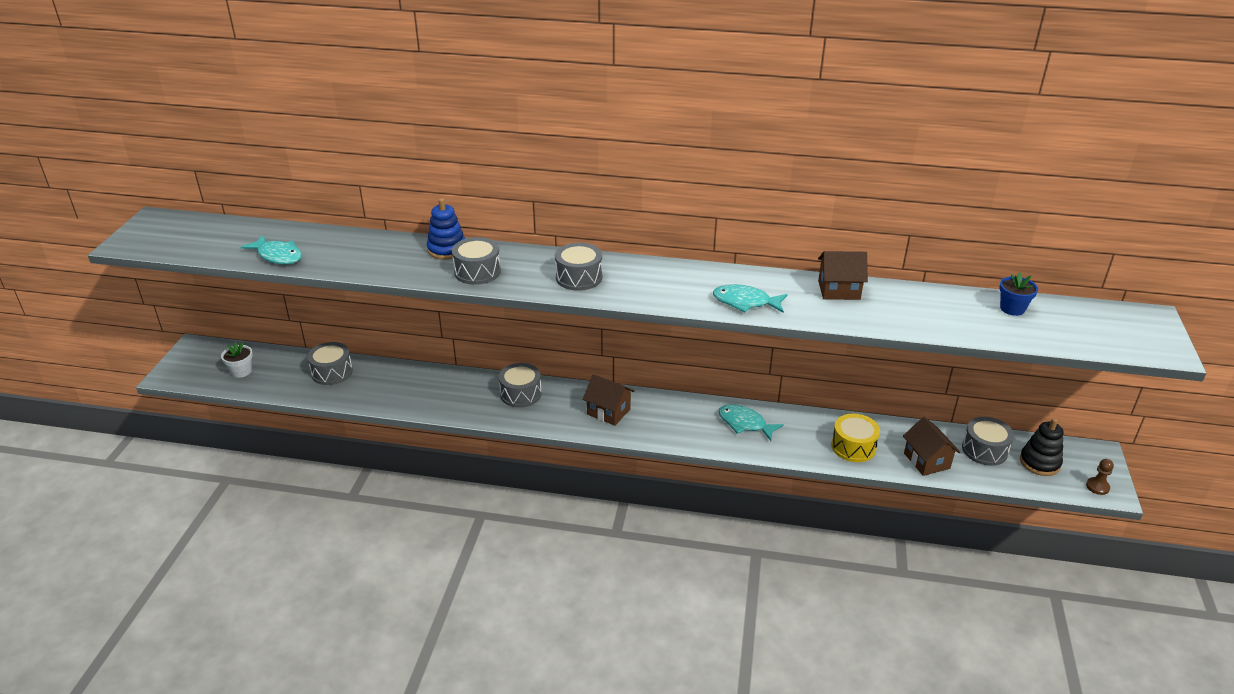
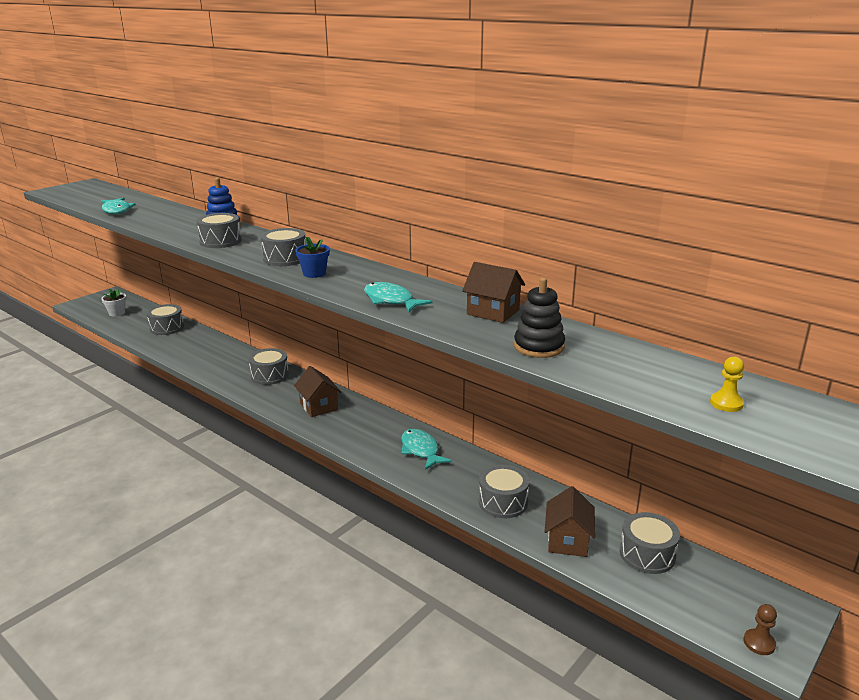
camera: 30 degrees right, 10 degrees down
yellow drum [831,414,880,462] -> grey drum [479,465,530,518]
blue flower pot [999,272,1038,316] -> blue flower pot moved to [295,237,330,278]
black stacking toy [1020,418,1063,476] -> black stacking toy moved to [514,278,565,358]
none -> yellow pawn [710,356,744,412]

